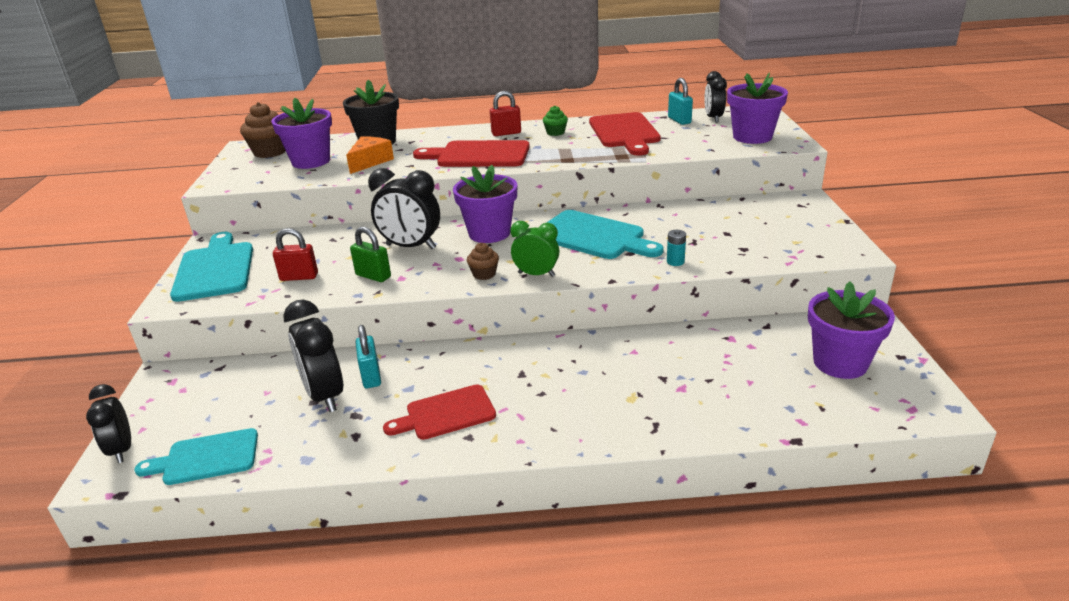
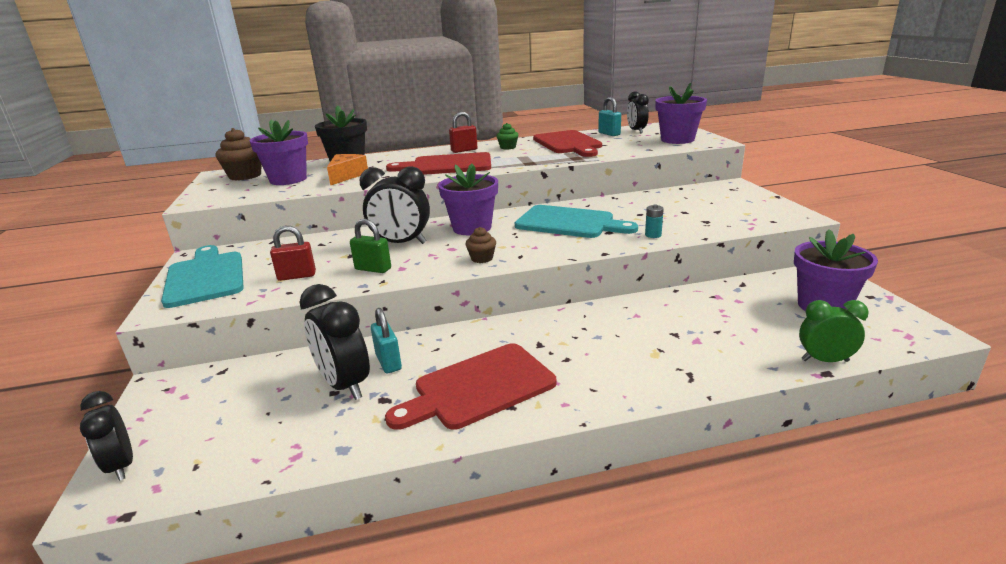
camera: 10 degrees left, 5 degrees down
turquoise cutting board [134,428,258,485] -> none
red cutting board [383,384,496,440] -> red cutting board [385,343,556,430], size x1.50
green clock [511,221,559,277] -> green clock moved to [799,300,869,362]

